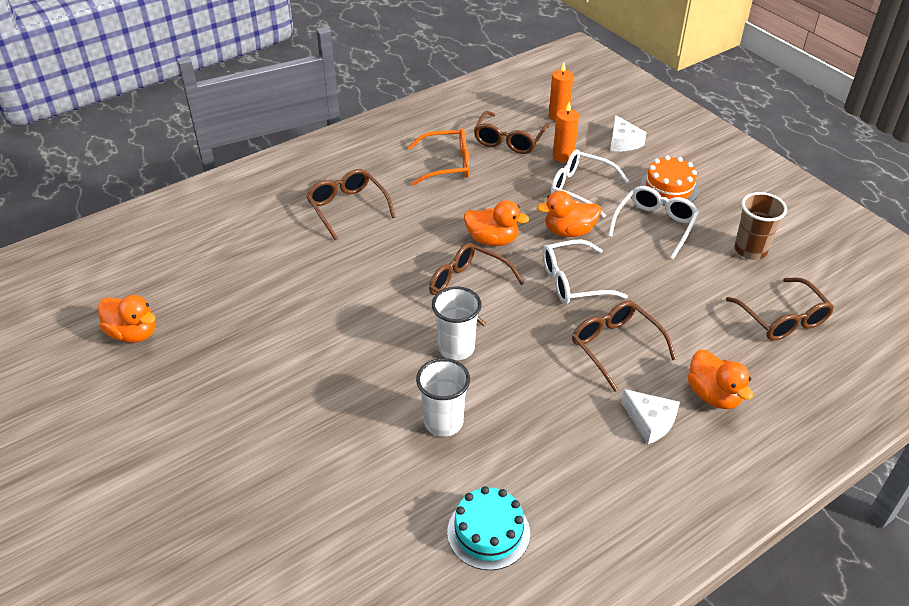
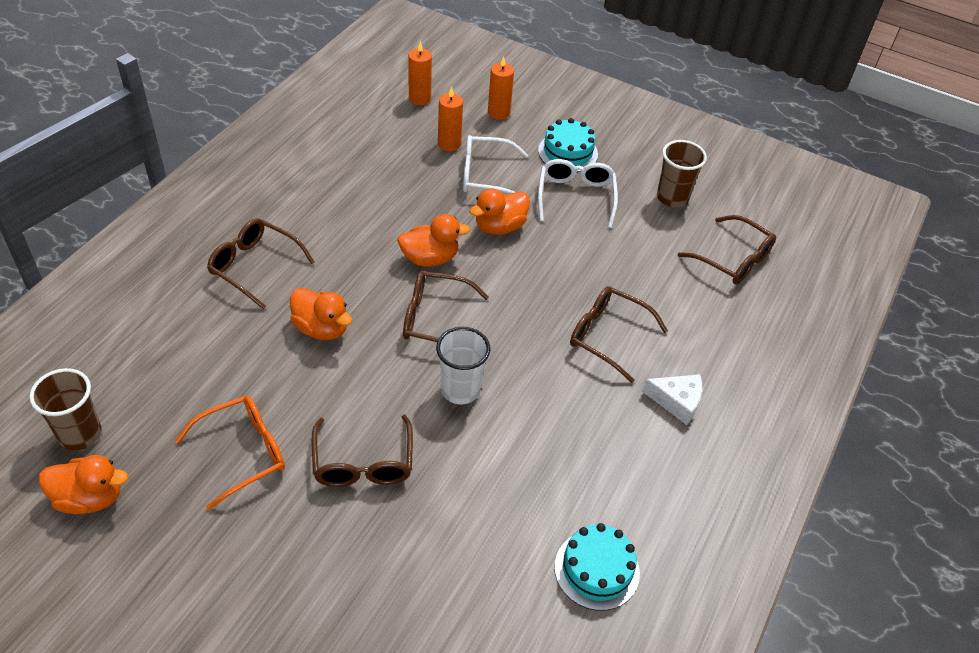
camera: 30 degrees left, 5 degrees up
orange glasses [408,129,470,185] -> orange glasses moved to [175,395,285,510]
white cup [416,358,470,437] -> none
brown glasses [474,111,549,154] -> brown glasses moved to [312,415,413,487]
white glasses [543,239,628,304] -> none
white cheese [610,115,647,152] -> orange candle [488,56,514,120]
orange cake [640,155,699,206] -> turquoise cake [538,118,598,172]
orange duck [688,350,753,409] -> orange duck moved to [290,288,352,340]
none -> brown cup [29,368,102,450]

